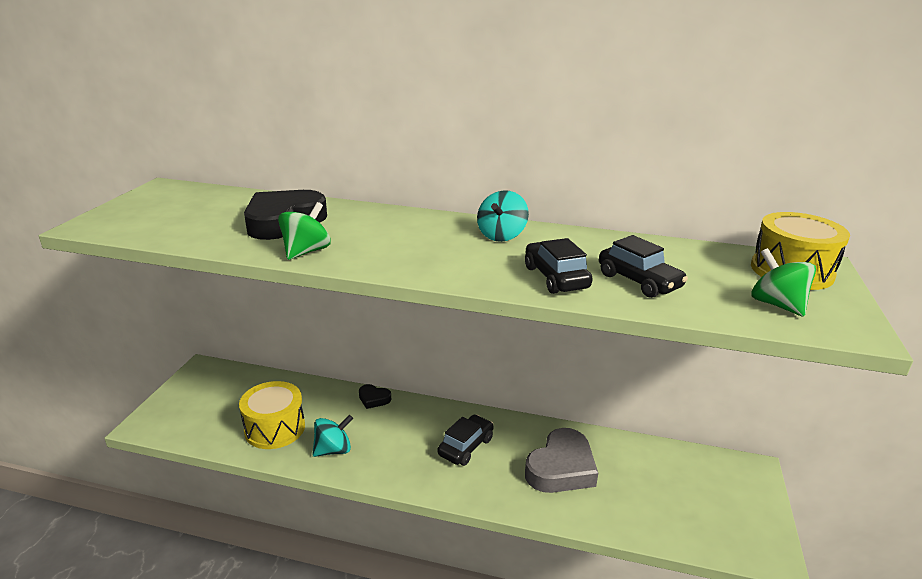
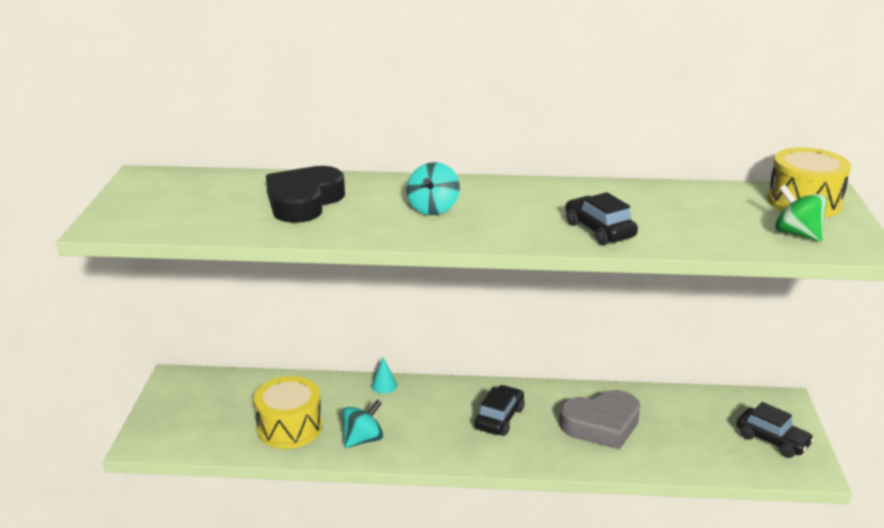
camera: 10 degrees left, 0 degrees up
green spinning top [278,202,331,260] -> none
black heart [359,384,391,409] -> turquoise cone [371,357,397,393]
turquoise spinning top [477,190,529,242] -> turquoise spinning top moved to [406,162,460,215]
grey heart [525,428,598,493] -> grey heart turned 45 degrees clockwise [559,390,640,450]
black car [599,235,688,298] -> black car moved to [737,402,814,458]

